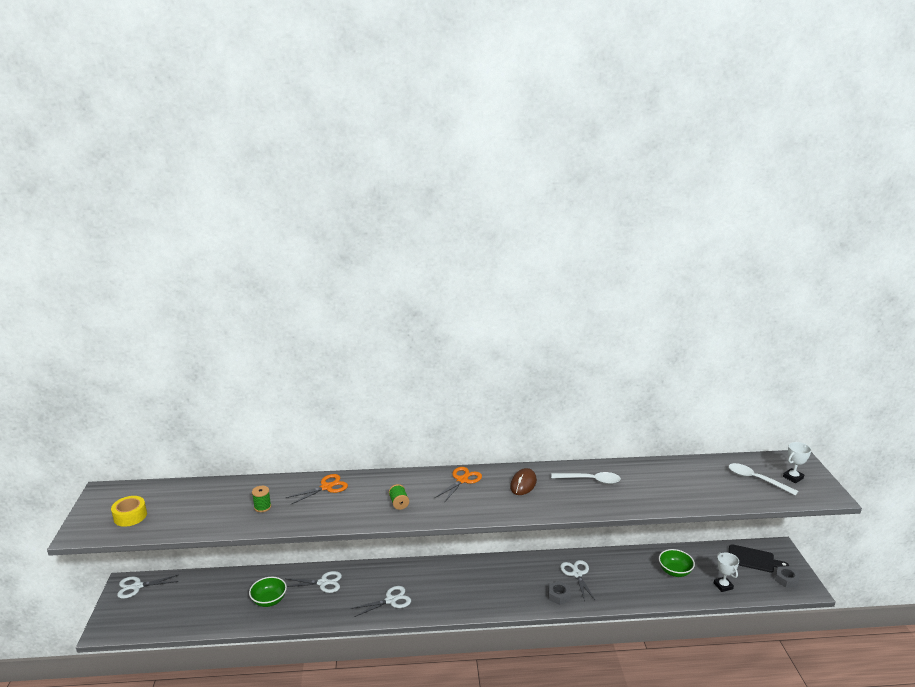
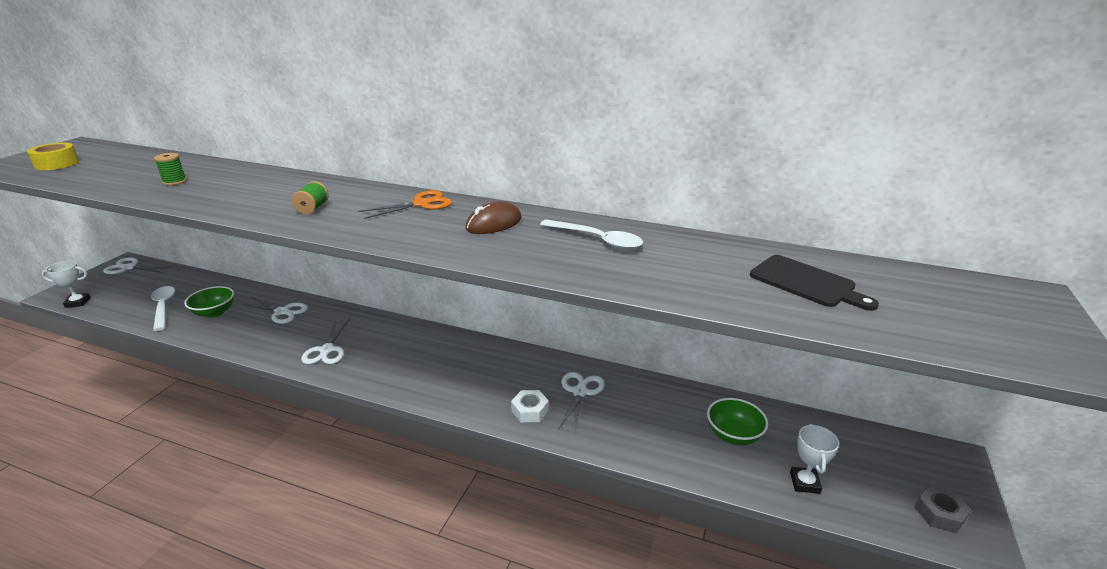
camera: 25 degrees right, 5 degrees up
orange scissors [286,474,348,504] -> none
white scissors [351,586,411,617] -> white scissors turned 90 degrees clockwise [301,319,349,364]
grey nut [548,581,571,605] -> white nut [511,390,549,422]
white spoon [728,463,798,496] -> white spoon moved to [151,286,175,331]
black cutting board [729,544,789,573] -> black cutting board moved to [750,255,879,311]
white trophy [783,442,812,483] -> white trophy moved to [42,261,91,308]

